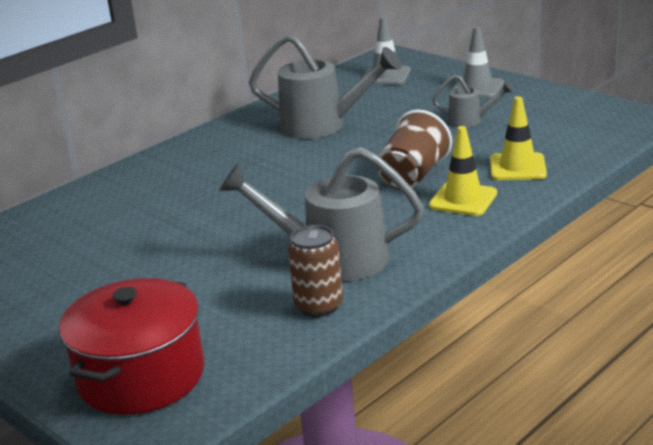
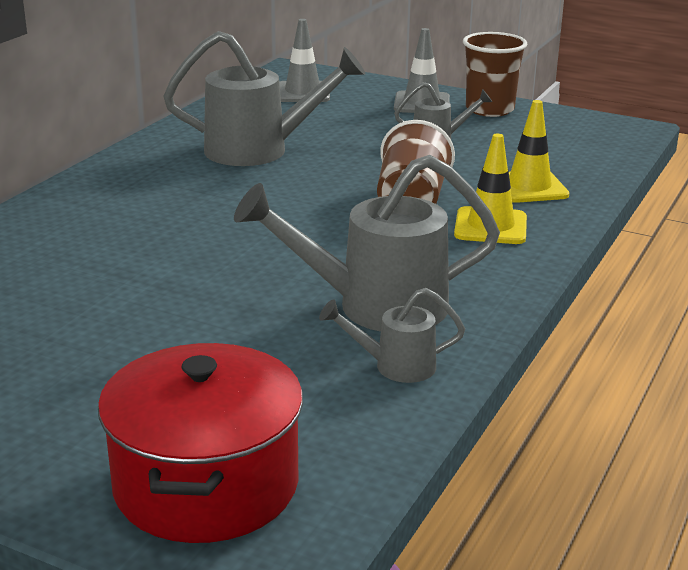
camera: 20 degrees left, 0 degrees up
brown can [288,225,343,317] -> grey watering can [319,288,465,383]
none -> brown cup [463,32,527,117]

